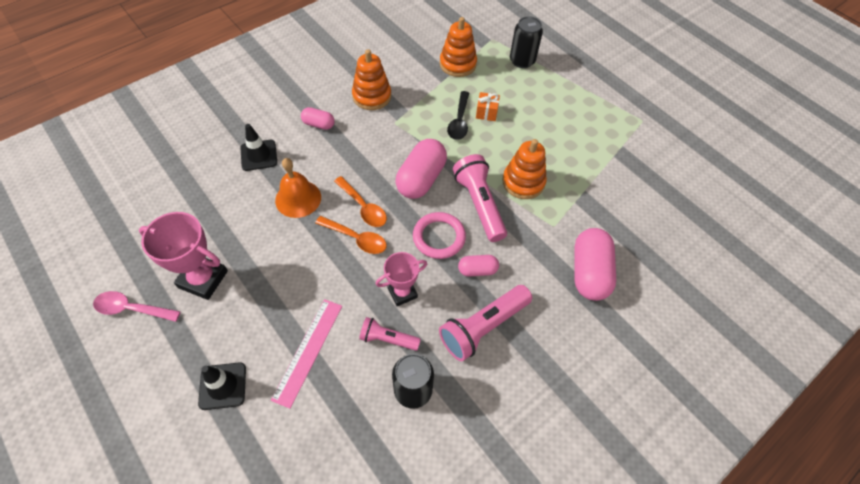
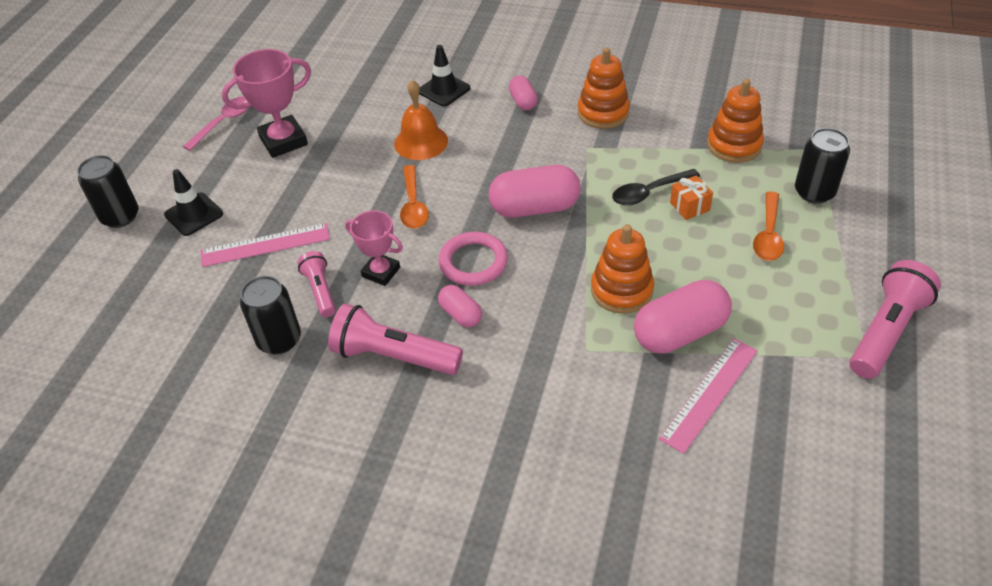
camera: 60 degrees right, 10 degrees down
pink spoon [93,291,181,322] -> pink spoon turned 60 degrees clockwise [183,96,248,151]
pink trophy [139,212,228,300] -> pink trophy turned 75 degrees clockwise [222,49,311,158]
orange spoon [334,176,387,227] -> orange spoon moved to [753,191,784,261]
pink flashlight [453,154,507,242] -> pink flashlight moved to [850,260,941,379]
pink capsule [574,228,616,301] -> pink capsule moved to [634,280,732,354]
none -> black can [77,155,139,228]
none -> pink ruler [659,338,758,454]

